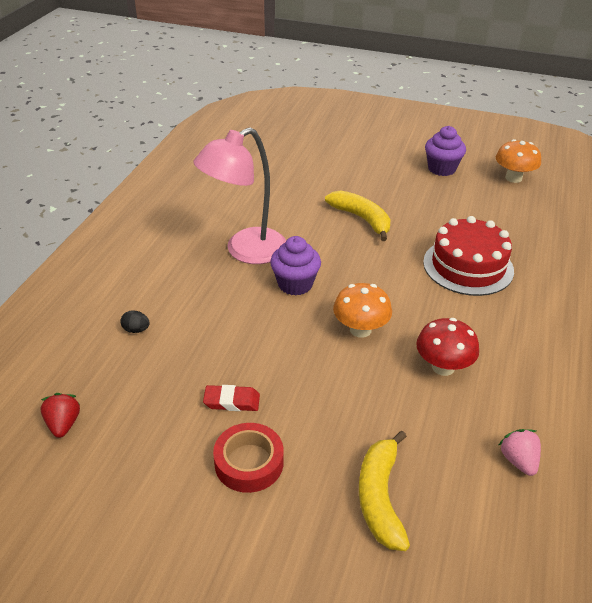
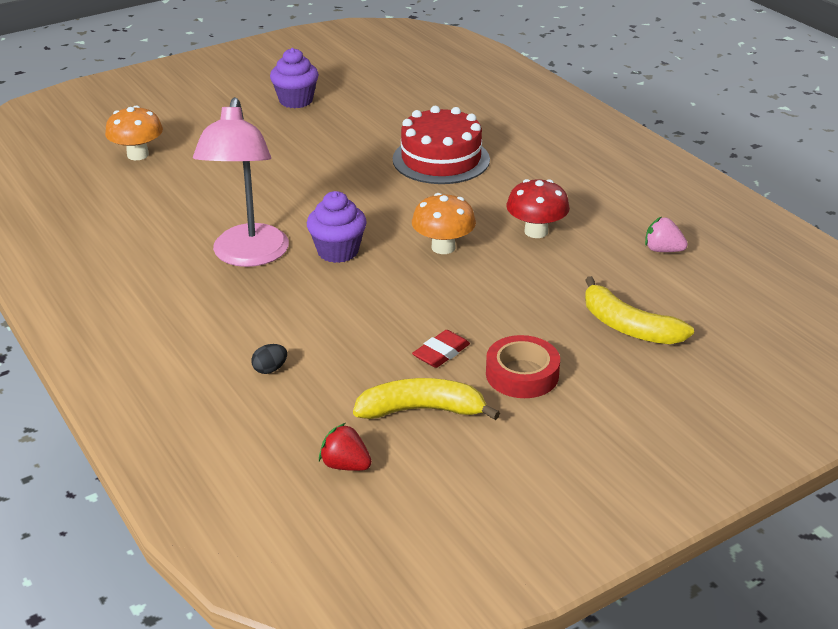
camera: 50 degrees left, 5 degrees down
yellow banana [325,190,391,241] -> yellow banana moved to [353,378,500,420]
orange mushroom [496,139,541,183] -> orange mushroom moved to [105,106,163,160]

